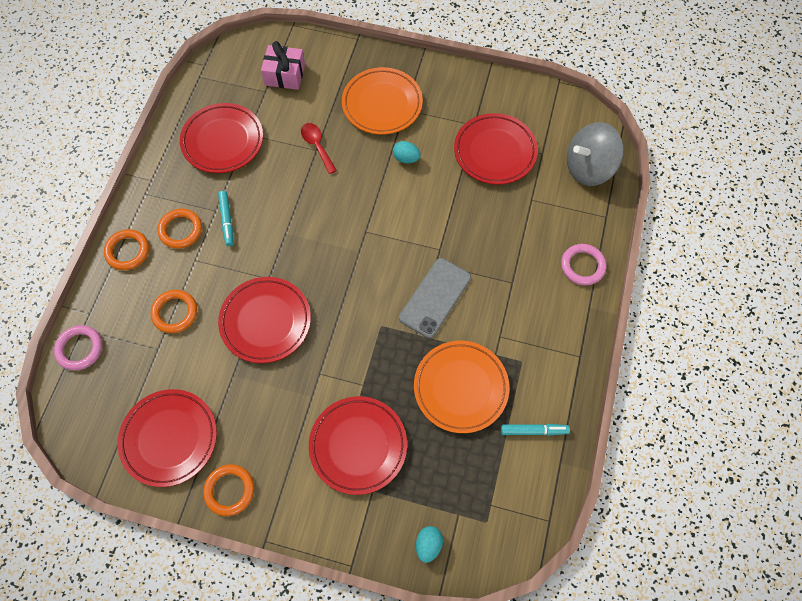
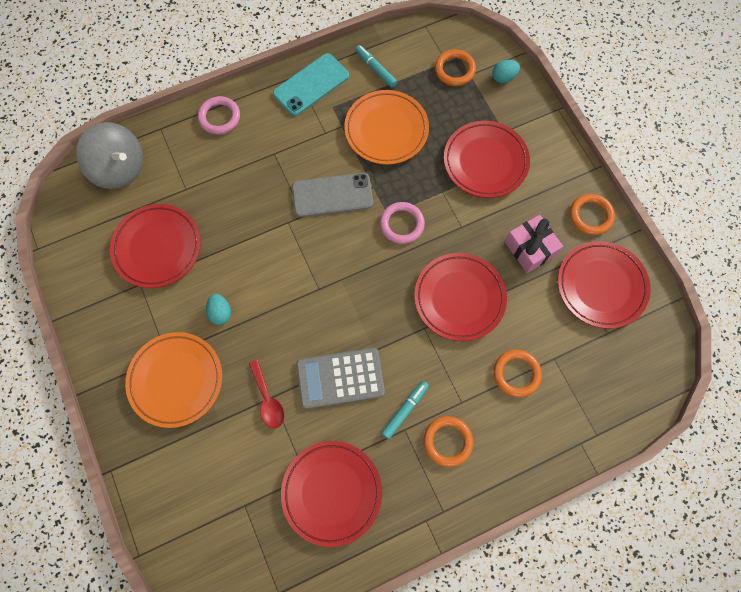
camera: 130 degrees left, 5 degrees up
pink ring [54,325,102,370] -> pink ring moved to [380,202,425,244]
orange ring [104,229,149,270] -> orange ring moved to [435,50,476,86]
pink gift [261,41,305,90] -> pink gift moved to [505,215,563,273]
red spoon [301,123,337,174] -> red spoon turned 45 degrees counterclockwise [249,360,284,428]
none -> turquoise phone [273,53,349,116]
none -> grey calculator [296,348,385,409]

